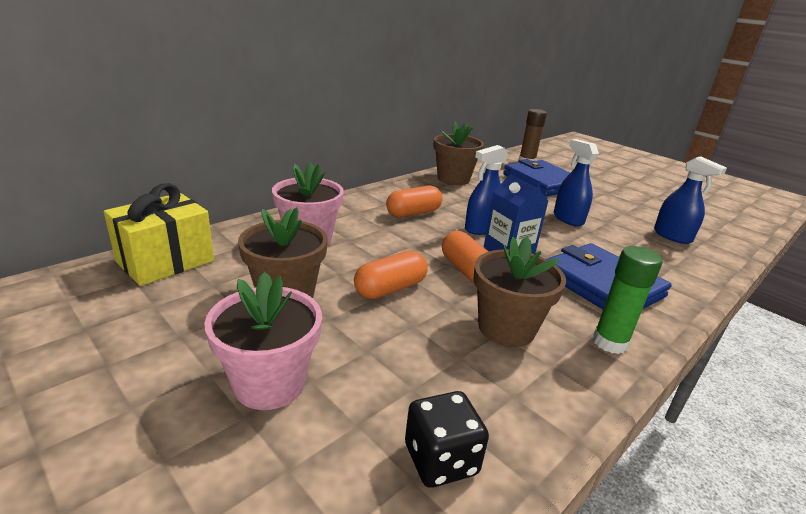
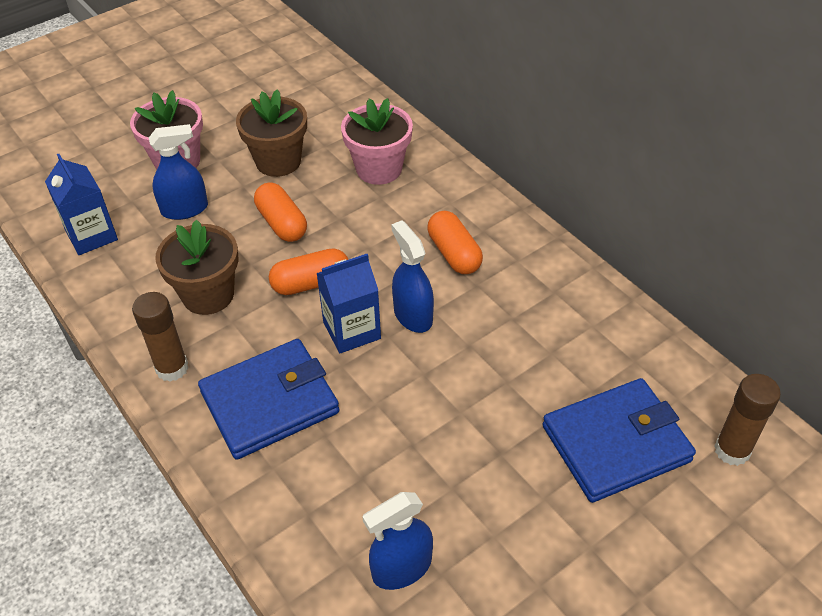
camera: 100 degrees right, 20 degrees up
yellow gift [104,183,214,286] -> none
black dice [405,391,489,488] -> blue carton [45,154,118,255]
brown flower pot [434,121,484,185] -> none
blue spray bottle [554,139,599,226] -> blue spray bottle moved to [149,124,208,220]
green glue stick [593,246,663,354] -> brown glue stick [132,292,188,382]

